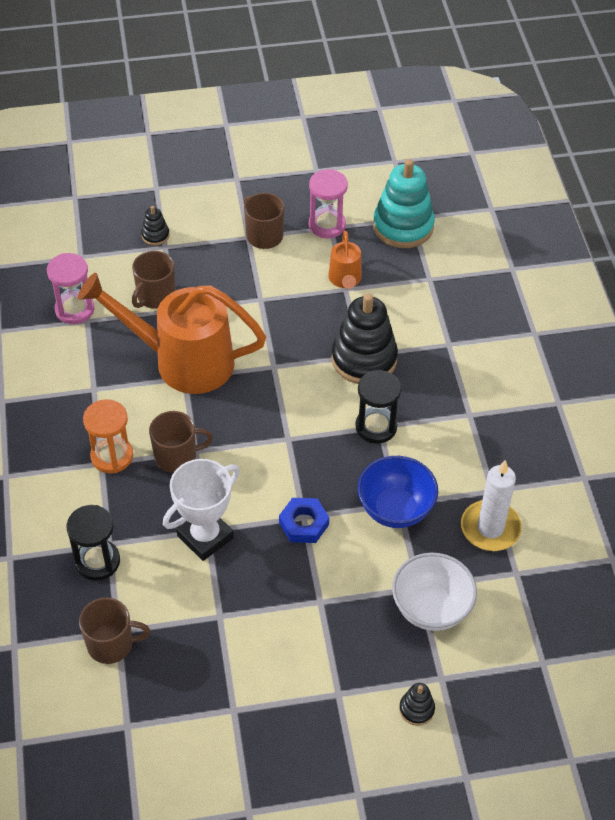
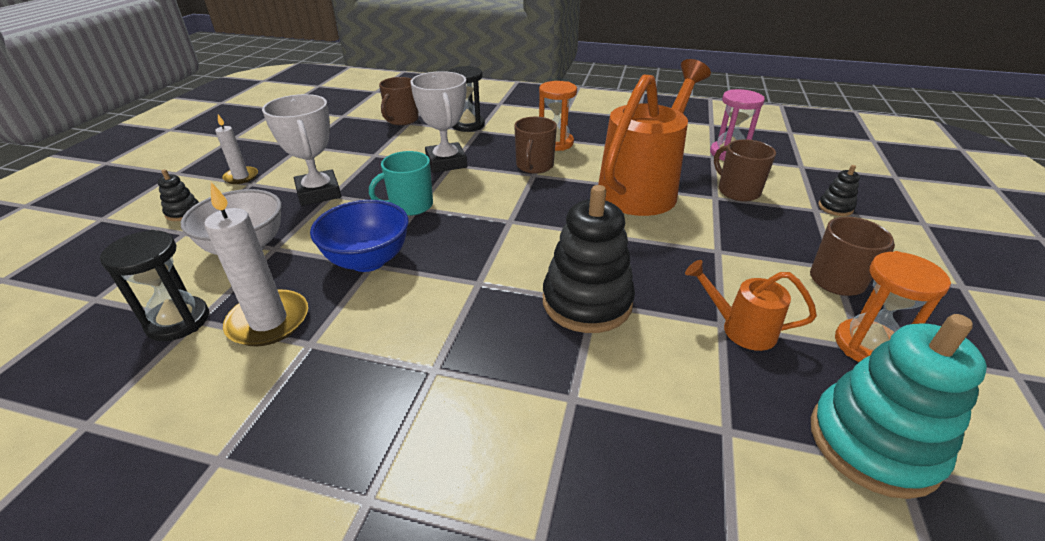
camera: 115 degrees right, 15 degrees down
blue nut [279,498,329,543] -> turquoise mug [369,151,433,216]
pink hourglass [309,169,348,238] -> orange hourglass [835,251,951,362]
black hourglass [355,370,401,444] -> black hourglass moved to [100,230,209,341]
none -> white candle [215,114,258,184]
none -> white trophy [262,94,341,206]

